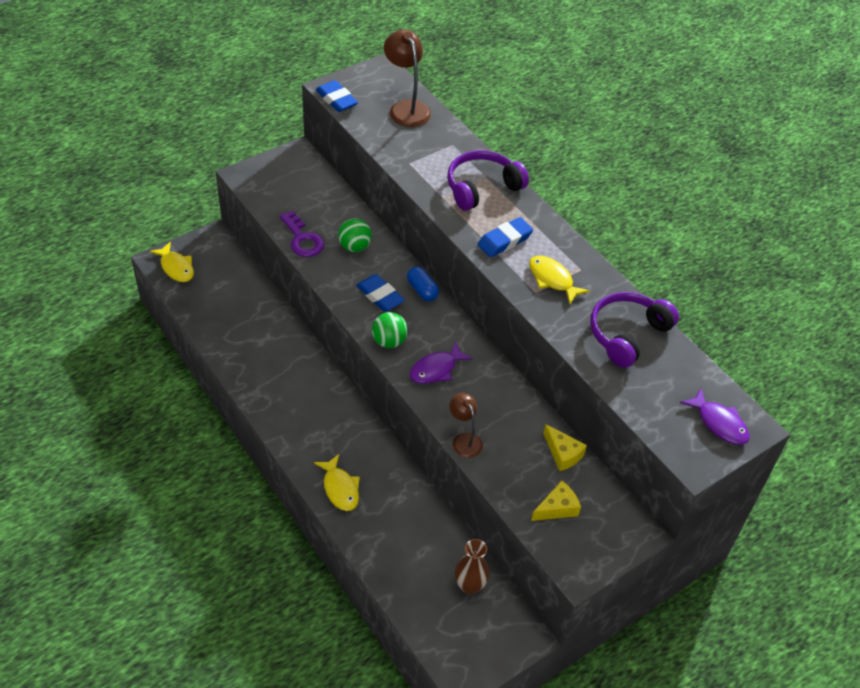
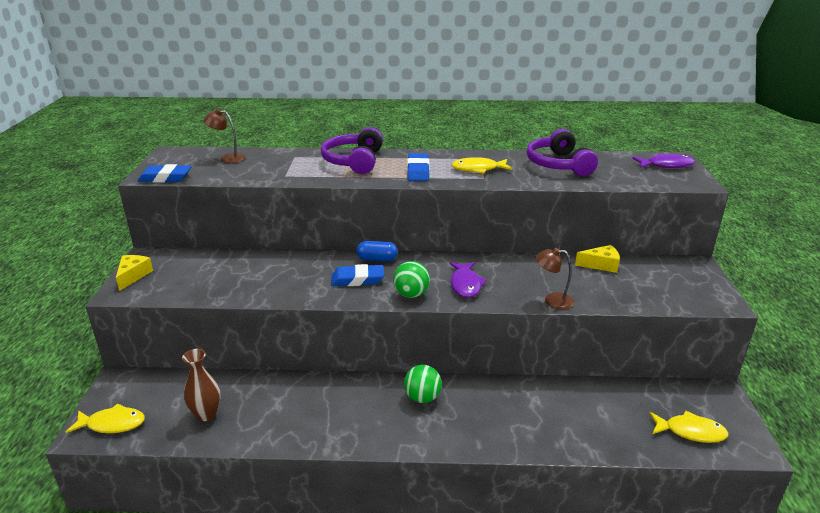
camera: 50 degrees left, 20 degrees down
purple key [280,211,324,257] -> none
yellow fish [314,454,360,511] -> yellow fish moved to [649,411,729,443]
green ball [338,218,372,252] -> green ball moved to [404,365,442,403]
brown lamp [384,29,431,127] -> brown lamp [203,109,245,163], size x0.62
brown vase [455,539,490,595] -> brown vase moved to [182,349,221,421]
yellow cheese [531,481,581,521] -> yellow cheese moved to [116,255,153,291]

